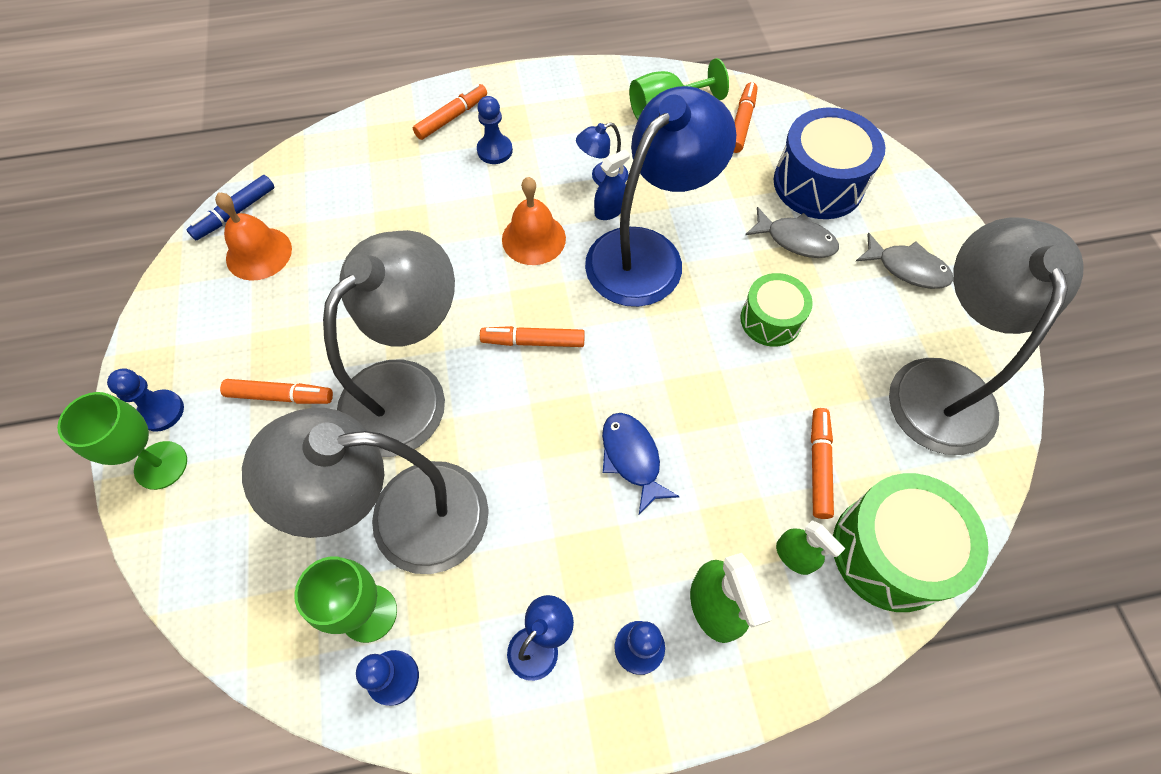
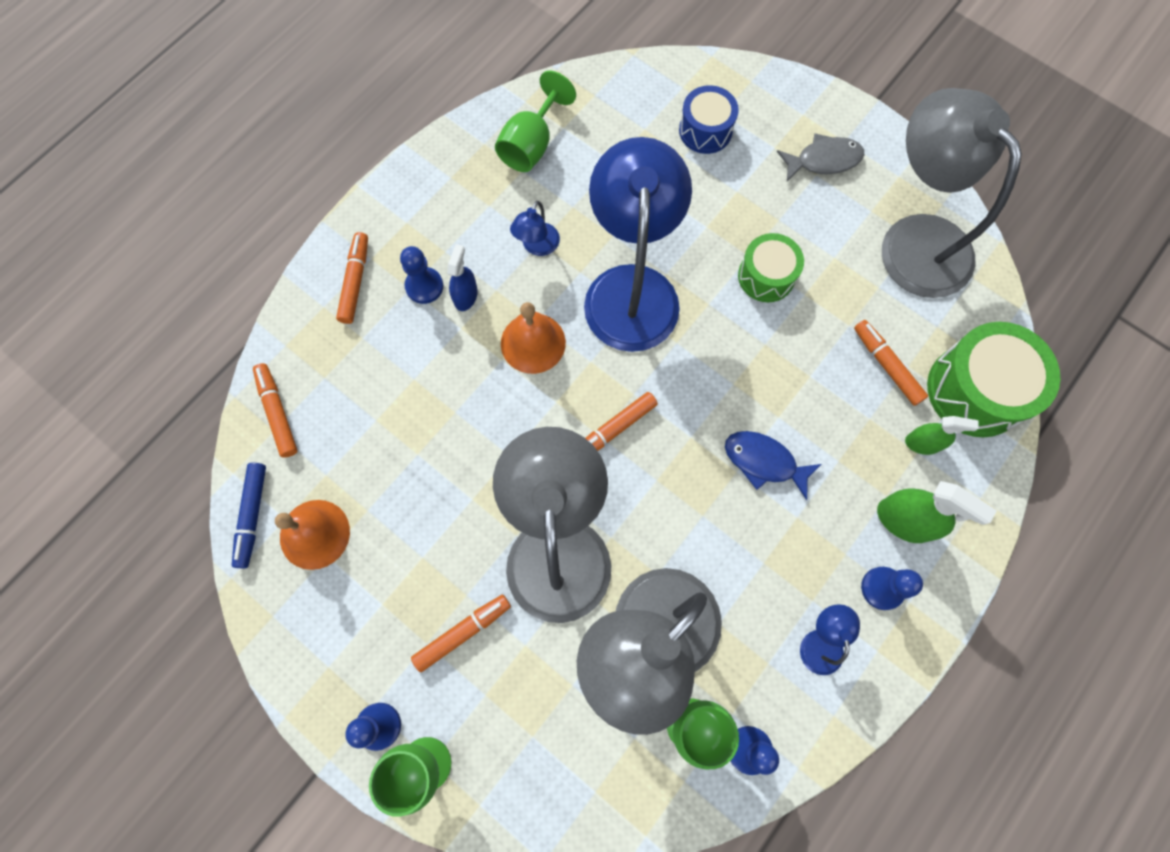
camera: 40 degrees left, 10 degrees up
blue spray bottle [594,149,630,220] -> blue spray bottle moved to [447,244,478,311]
orange marker [733,82,758,153] -> orange marker moved to [253,363,298,458]
grey fish [745,207,839,258] -> none
blue drum [774,107,885,219] -> blue drum [679,85,739,154], size x0.61

